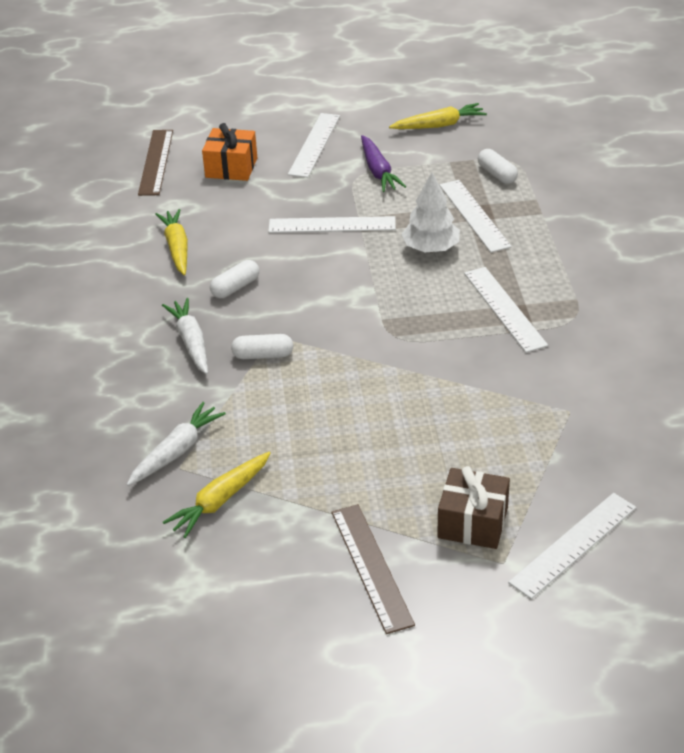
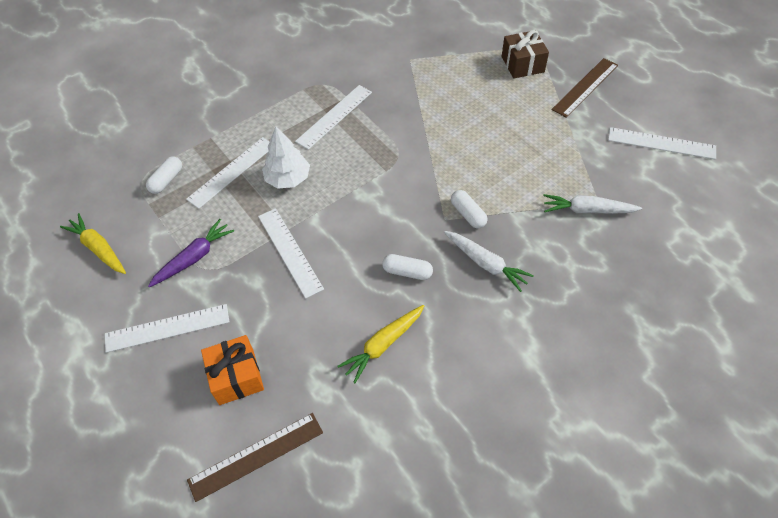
camera: 120 degrees left, 15 degrees up
white carrot [162,298,208,375] -> white carrot turned 90 degrees counterclockwise [444,231,534,292]
yellow carrot [163,452,271,538] -> none
white ruler [508,493,636,599] -> white ruler moved to [608,127,716,160]

